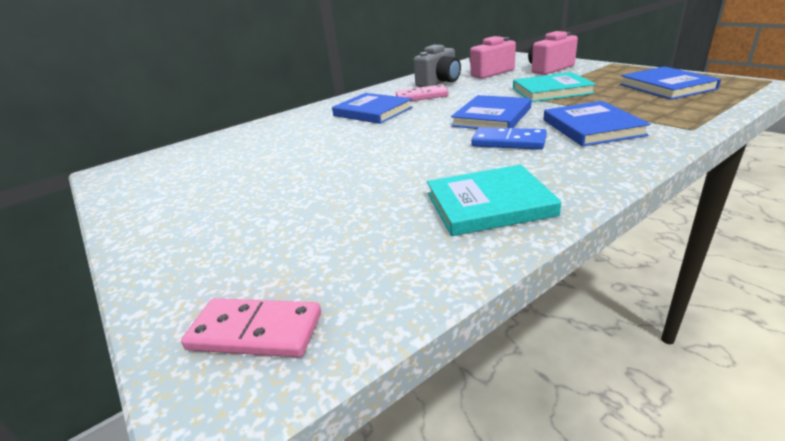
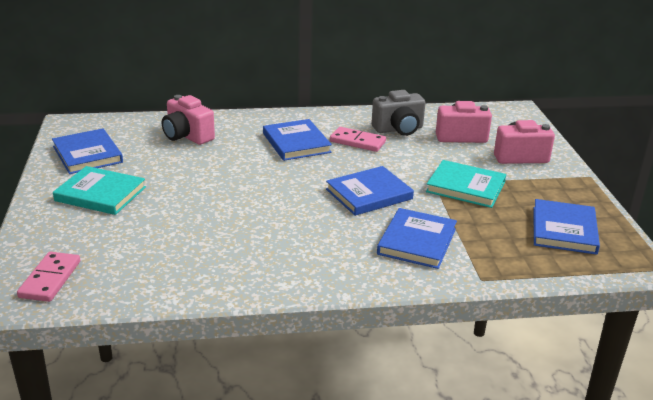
camera: 25 degrees right, 0 degrees up
pink domino [181,298,321,358] -> pink domino turned 60 degrees clockwise [17,252,80,302]
turquoise book [427,165,561,236] -> turquoise book moved to [53,166,146,215]
blue domino [471,127,547,150] -> none
none -> blue book [52,128,123,174]
none -> pink camera [162,95,215,145]

